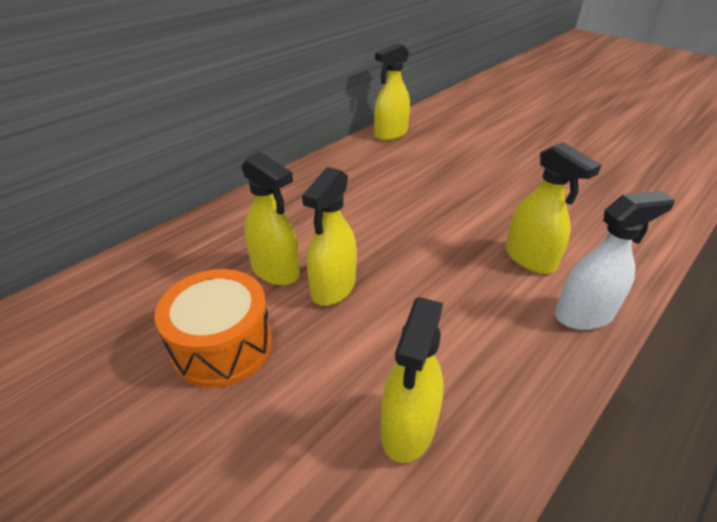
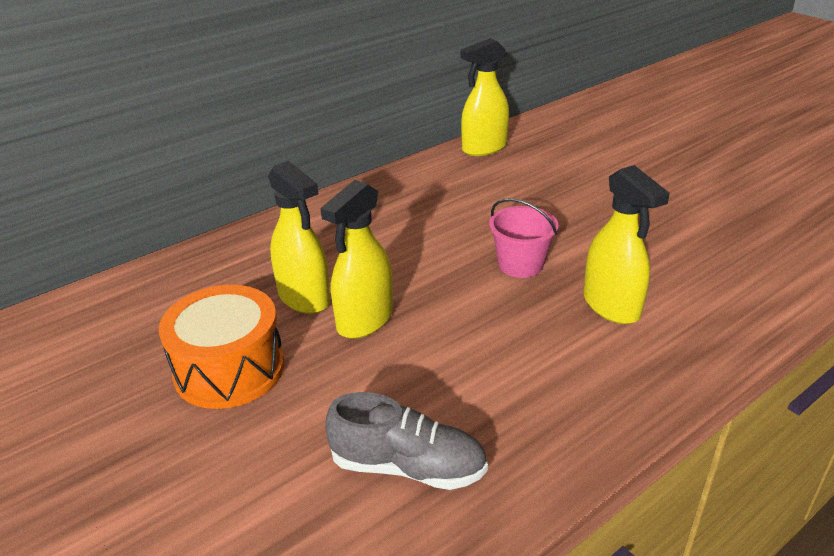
camera: 10 degrees right, 5 degrees down
yellow spray bottle [381,297,444,463] -> grey shoe [325,392,488,490]
white spray bottle [555,191,675,330] -> none
none -> pink bucket [489,198,559,278]

